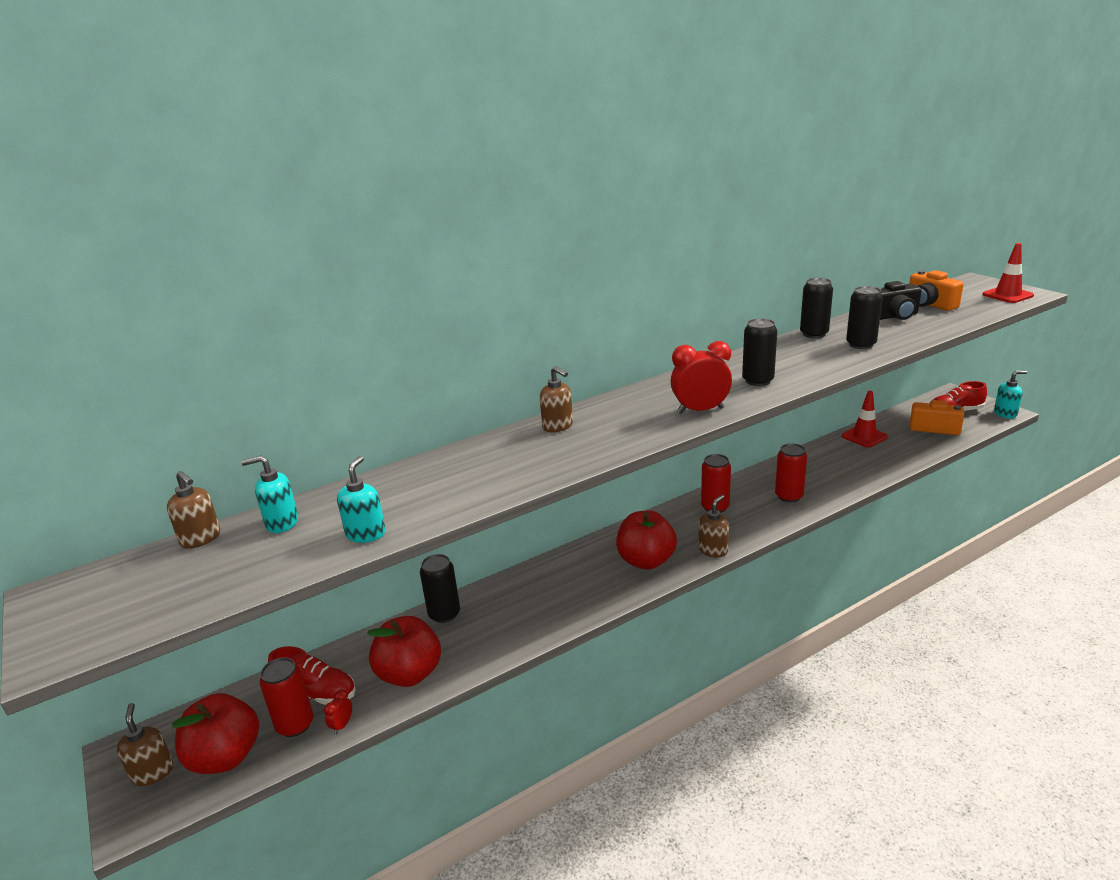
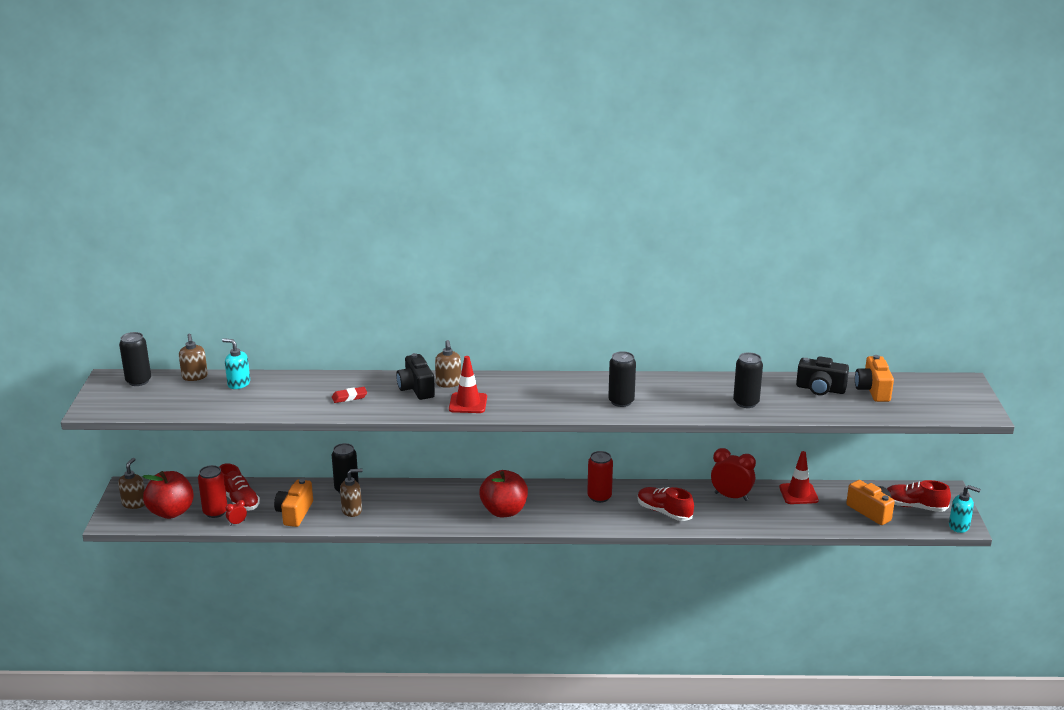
camera: 30 degrees right, 0 degrees up
turquoise soap dispenser [337,456,386,543] -> none
red apple [367,616,441,687] -> orange camera [274,479,313,527]
red clock [671,341,732,413] -> red clock moved to [711,448,756,501]
brown soap dispenser [698,495,729,558] -> brown soap dispenser moved to [340,469,363,517]
red can [775,443,807,502] -> red shoe [638,487,694,521]
black can [800,278,833,338] -> black can moved to [119,332,151,386]
red traffic cone [983,243,1034,303] -> red traffic cone moved to [449,356,487,413]
none -> red eraser [332,387,367,403]
none -> black camera [396,353,435,400]

